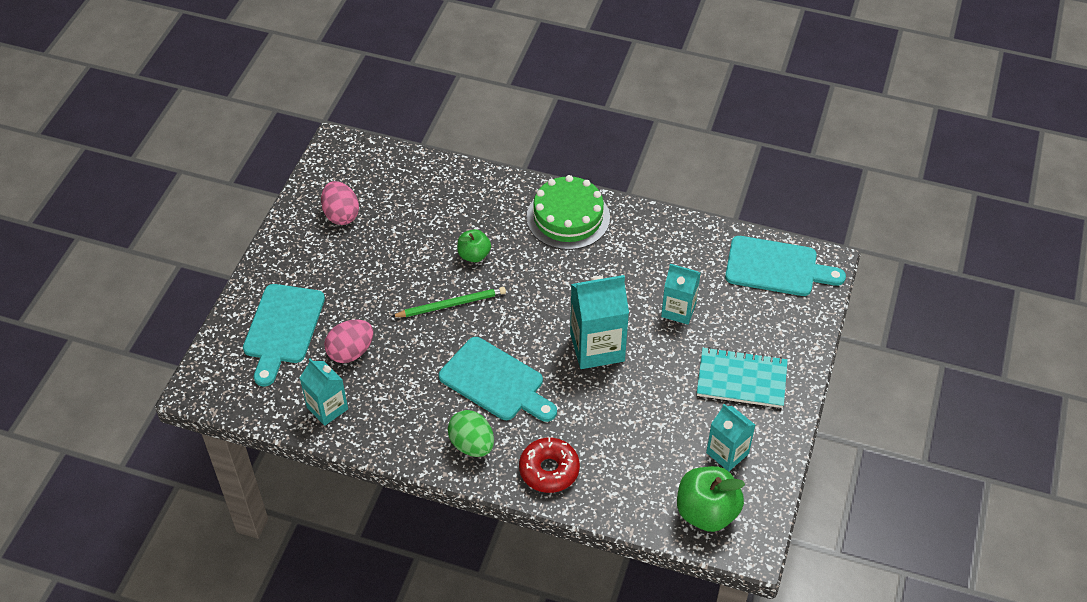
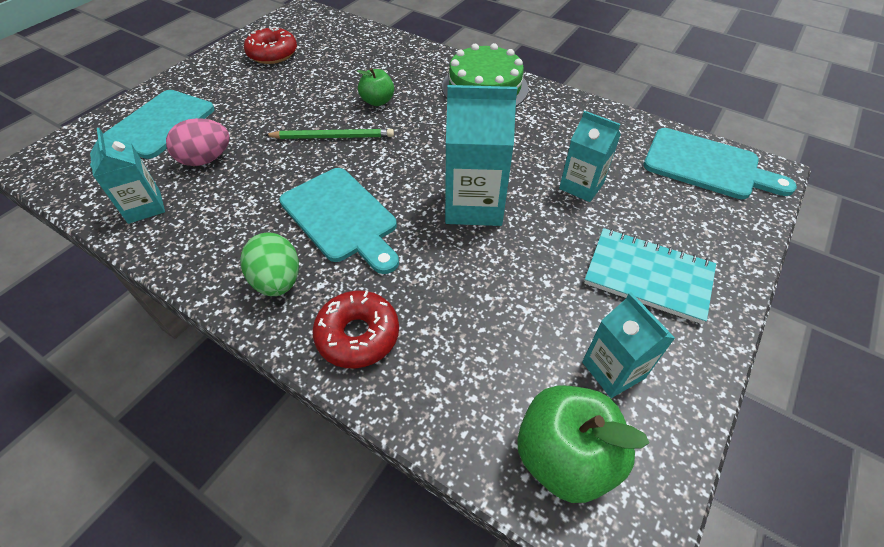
camera: 15 degrees right, 0 degrees up
pink egg [321,181,359,225] -> red donut [244,27,297,64]

